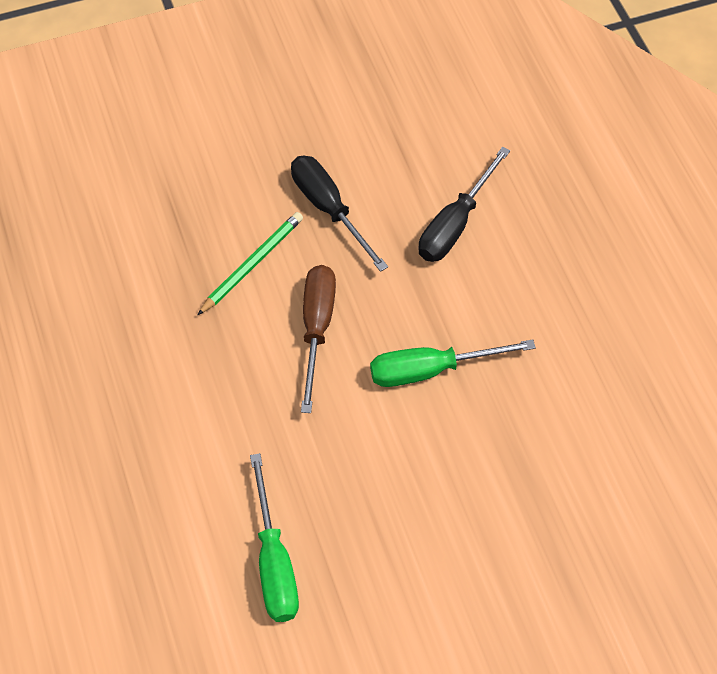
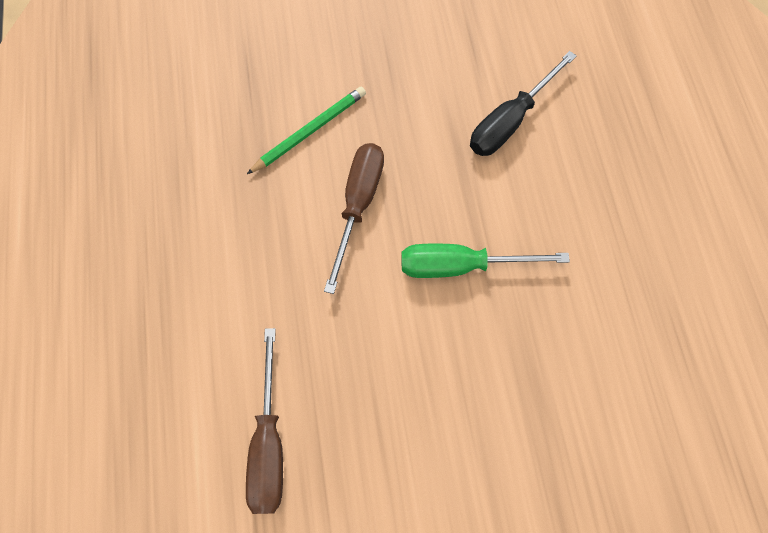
camera: 10 degrees right, 10 degrees up
green screwdriver [250,453,299,622] -> brown screwdriver [246,328,283,514]
black screwdriver [291,156,388,272] -> none

